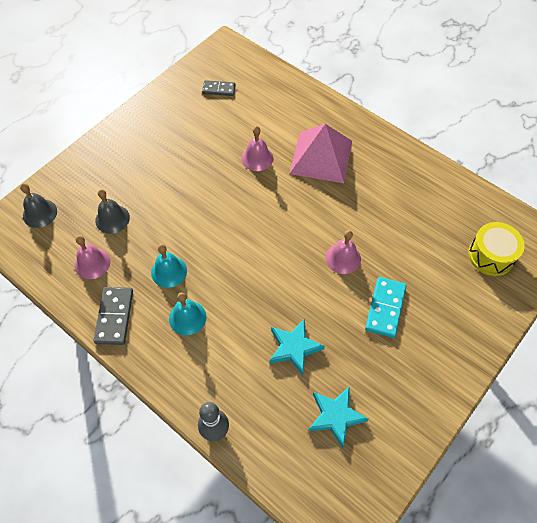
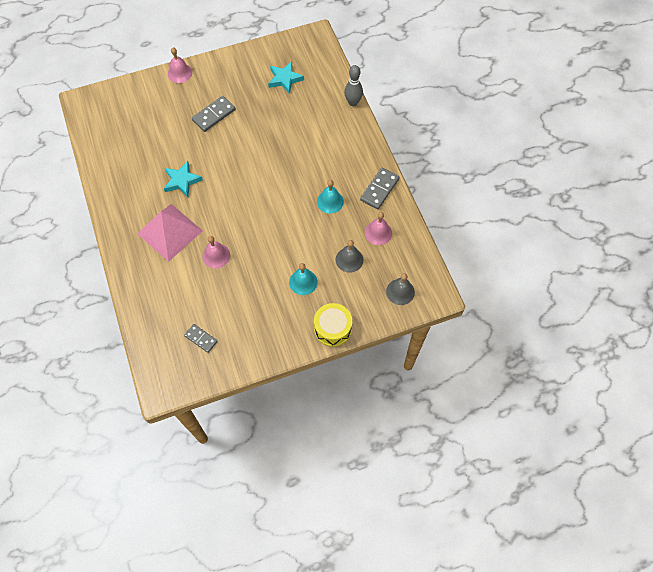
camera: 150 degrees left, 5 degrees up
turquoise bell [169,292,207,335] -> turquoise bell moved to [289,263,318,295]
turquoise star [270,319,325,375] -> turquoise star moved to [164,161,203,197]
pink bell [326,230,361,274] -> pink bell moved to [168,47,192,83]
turquoise domino [365,277,406,338] -> grey domino [192,96,235,132]
yellow drum [468,222,525,276] -> yellow drum moved to [314,303,352,347]

